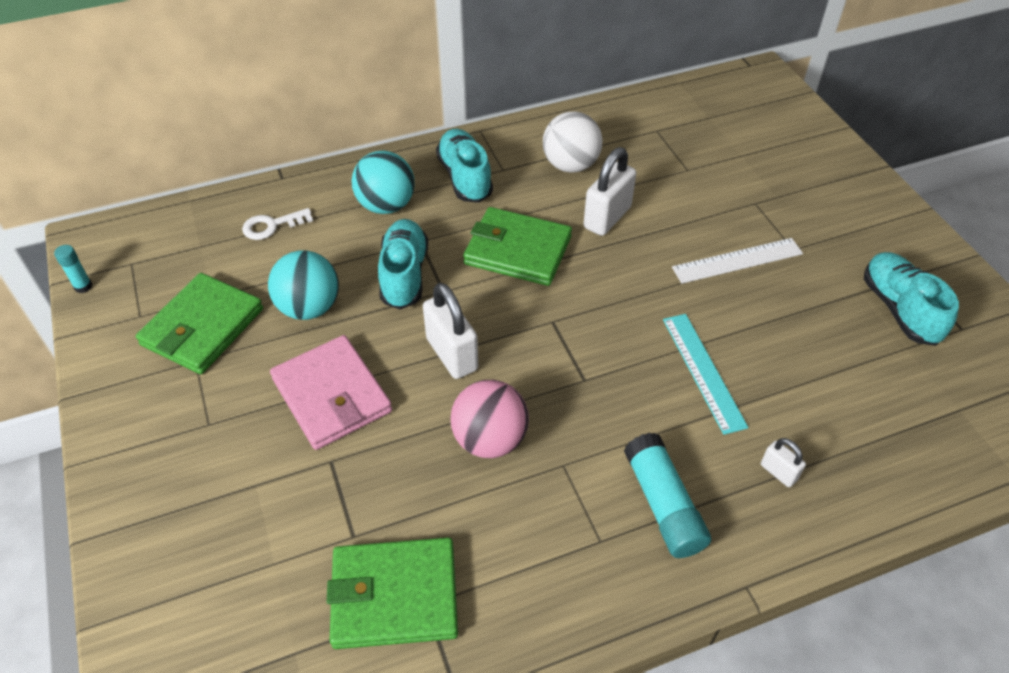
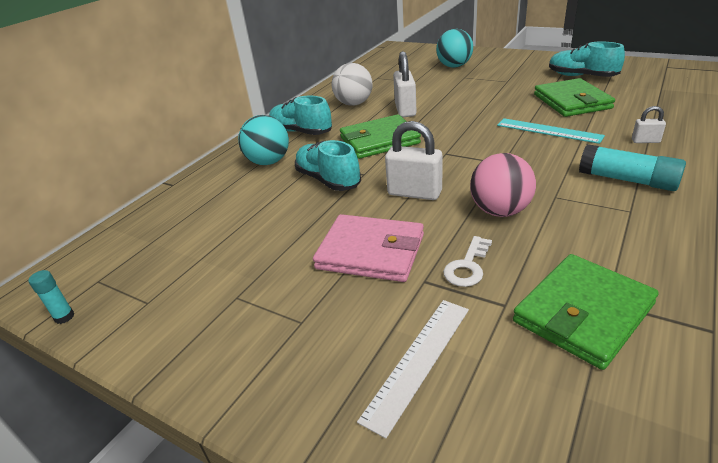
camera: 35 degrees left, 15 degrees down
green wallet [136,273,263,374] -> green wallet moved to [534,78,615,117]
white key [242,208,313,240] -> white key moved to [443,236,492,287]
turquoise ball [268,250,339,320] -> turquoise ball moved to [436,29,473,68]
white ruler [672,238,803,284] -> white ruler moved to [357,300,469,439]

